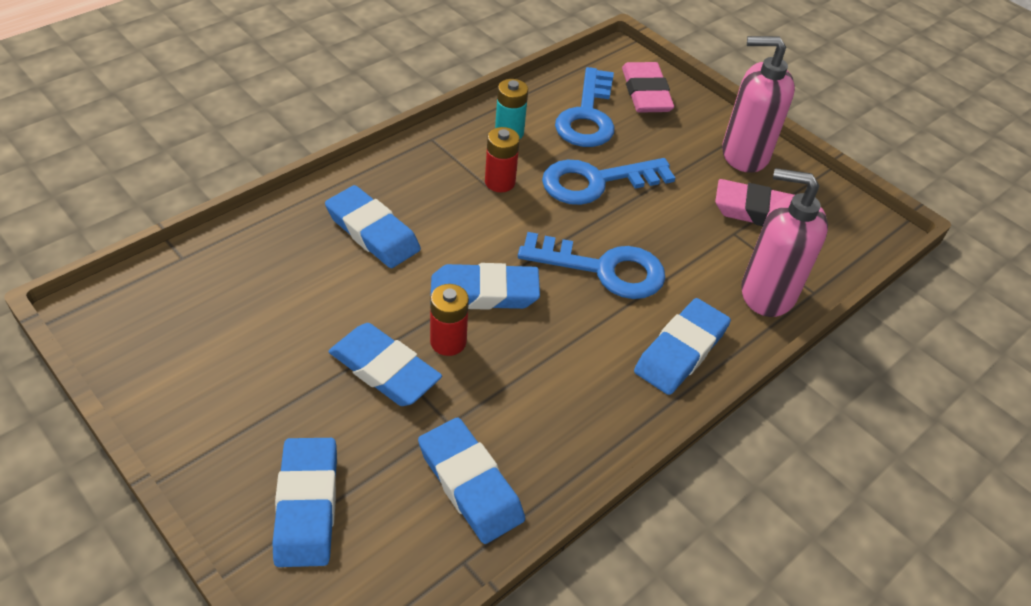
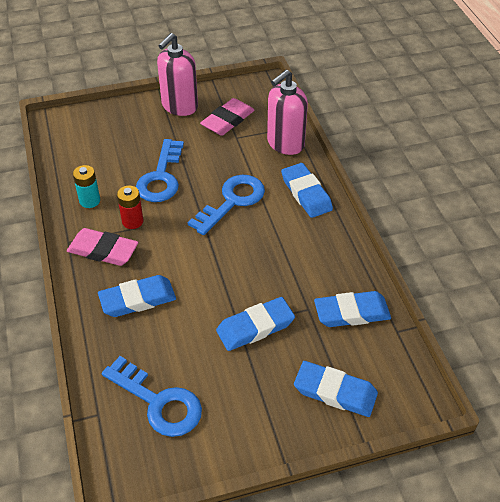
camera: 60 degrees left, 0 degrees up
red battery [430,284,469,356] -> none
blue eraser [431,263,540,310] -> none
blue key [555,67,615,147] -> blue key moved to [102,356,202,437]
pink eraser [622,62,674,113] -> pink eraser moved to [67,228,138,266]

